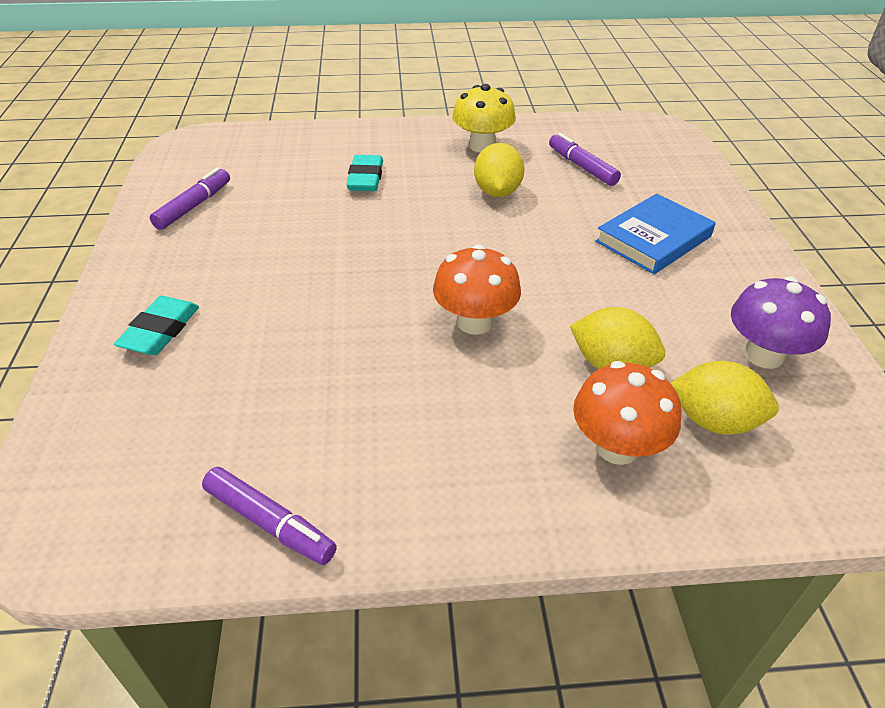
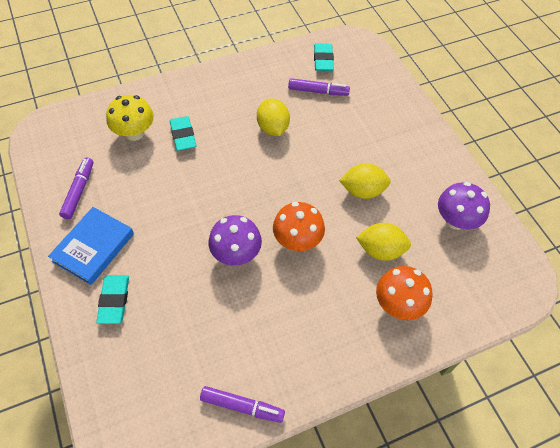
camera: 20 degrees left, 15 degrees up
yellow mushroom [452,84,516,153] -> yellow mushroom moved to [106,95,154,141]
purple marker [549,133,621,186] -> purple marker turned 150 degrees clockwise [288,78,350,96]
blue book [595,194,716,274] -> blue book moved to [48,207,134,285]
yellow lemon [671,361,779,435] -> yellow lemon moved to [339,163,391,199]
none -> purple mushroom [208,215,262,266]
none -> turquoise eraser [314,43,334,71]

